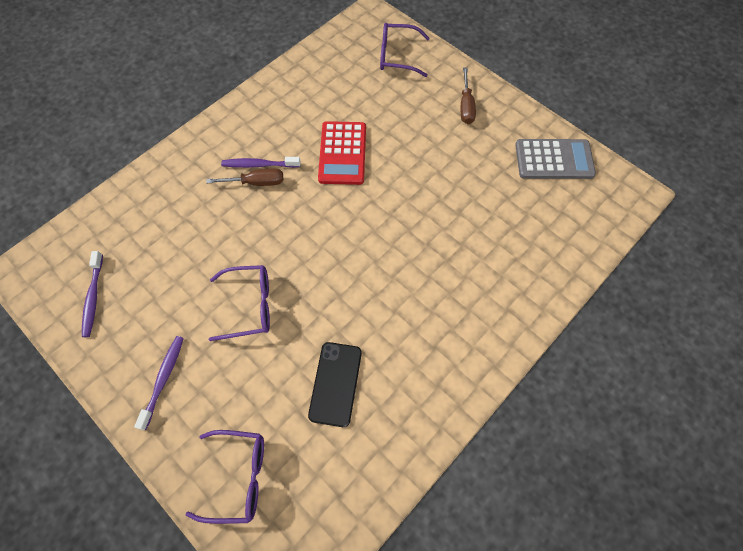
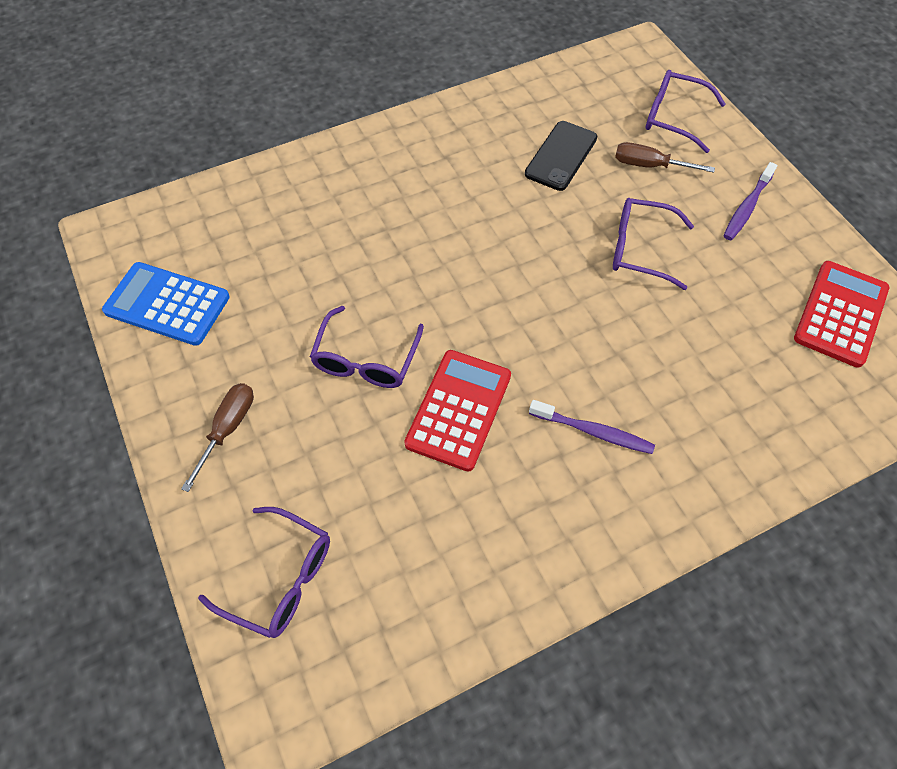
camera: 160 degrees left, 5 degrees down
purple toothbrush [82,251,103,337] -> red calculator [794,261,889,368]
brown screwdriver [206,168,283,186] -> brown screwdriver moved to [615,142,715,173]
grey calculator [515,139,596,179] -> blue calculator [102,262,230,346]
none -> purple glasses [310,306,424,388]

